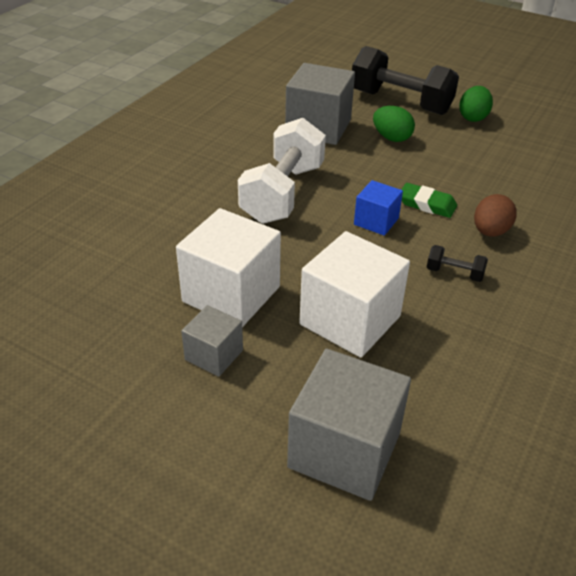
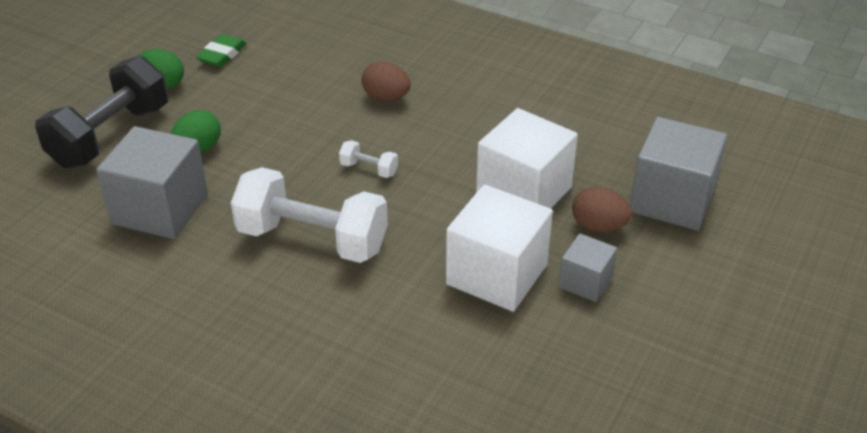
camera: 90 degrees left, 0 degrees up
blue cube [354,180,403,236] -> white dumbbell [339,140,398,178]
green eraser [401,183,457,218] -> green eraser moved to [196,34,247,67]
black dumbbell [427,245,488,282] -> none
none -> brown egg [572,187,632,232]

